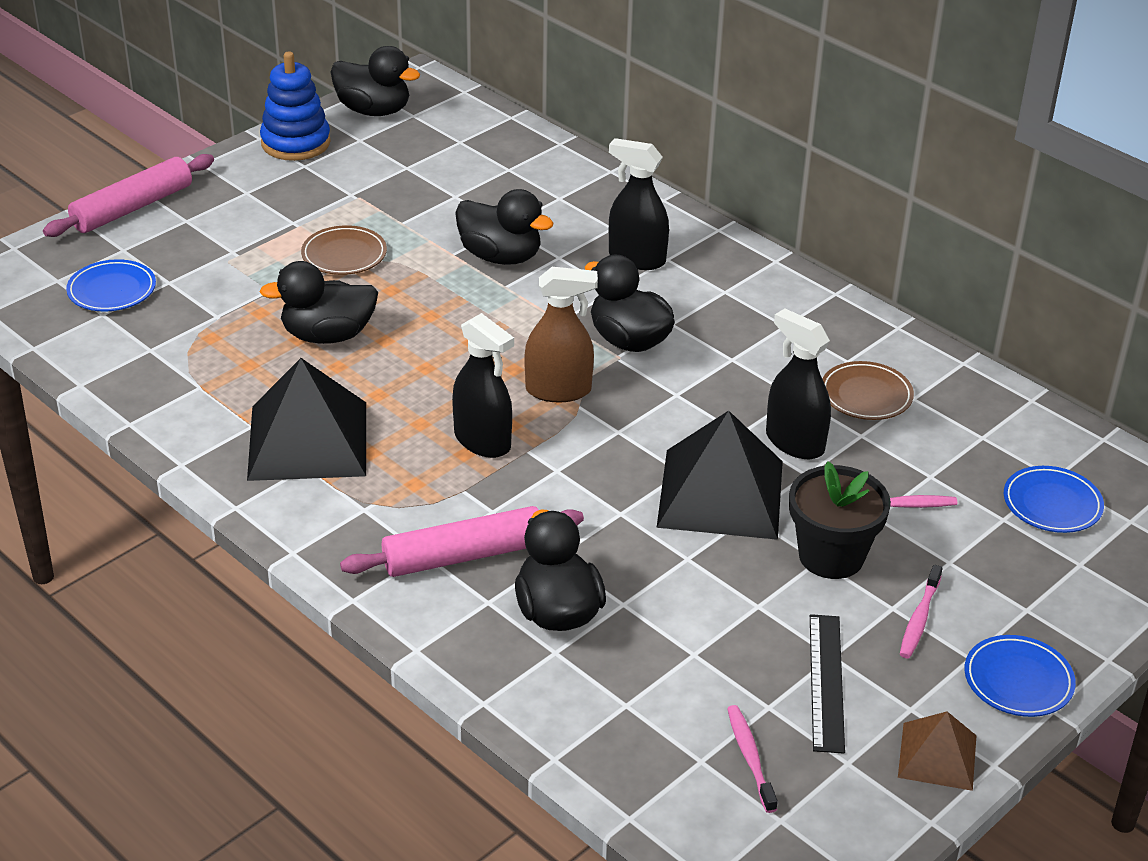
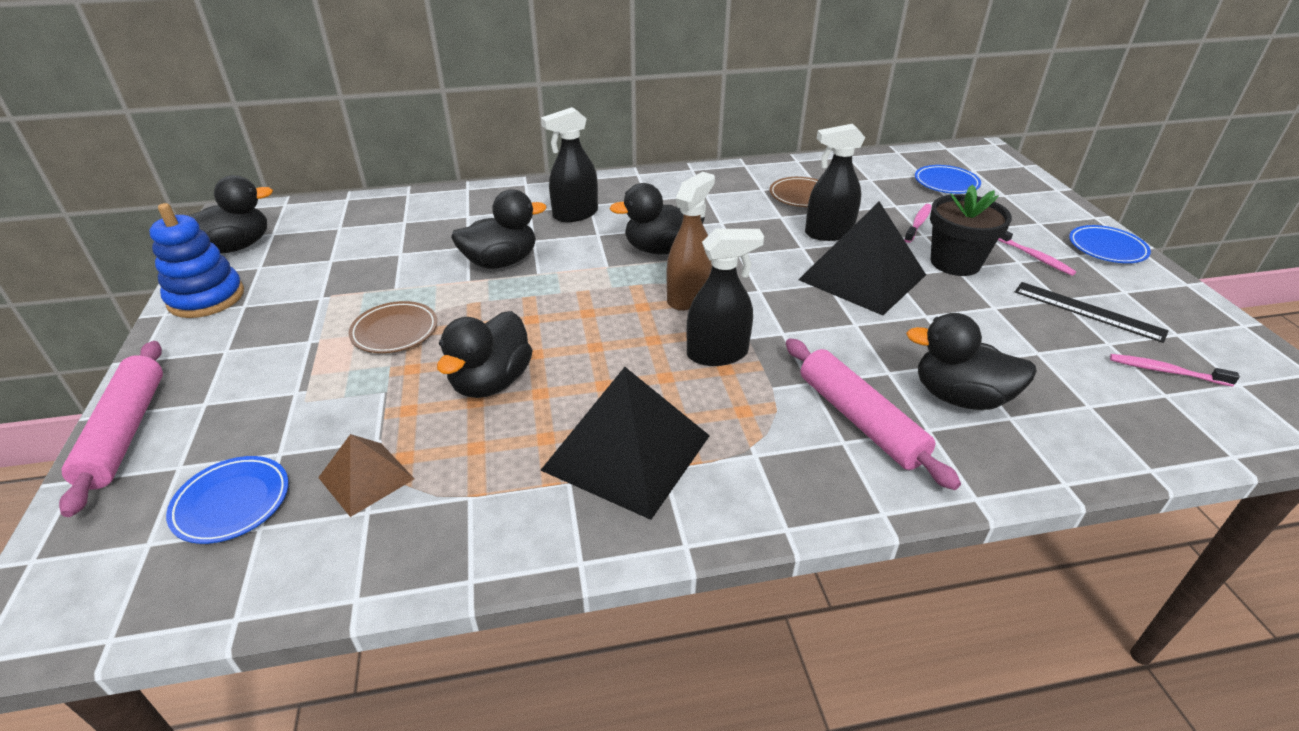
camera: 55 degrees left, 0 degrees up
pink rolling pin [340,506,584,577] -> pink rolling pin turned 45 degrees counterclockwise [786,338,961,490]
brown pyramid [898,712,976,791] -> brown pyramid moved to [318,434,415,517]

